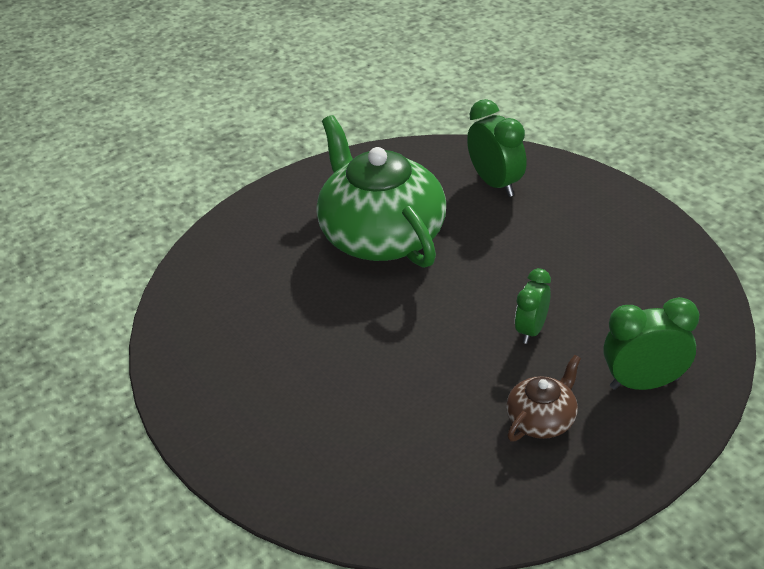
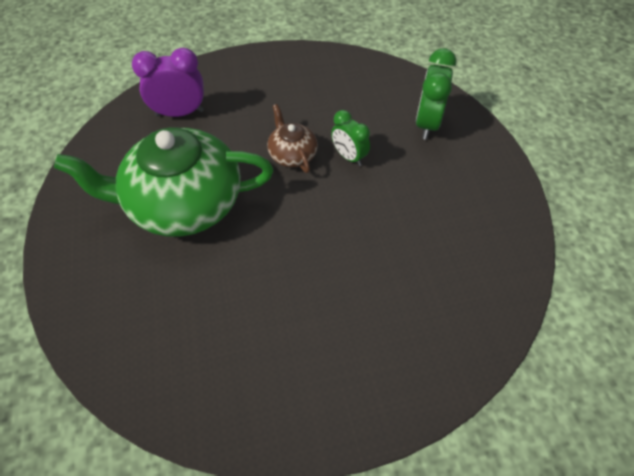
camera: 70 degrees left, 15 degrees up
green clock [467,99,527,197] -> purple clock [132,48,204,117]
brown teapot [506,355,581,441] -> brown teapot moved to [267,104,318,173]

